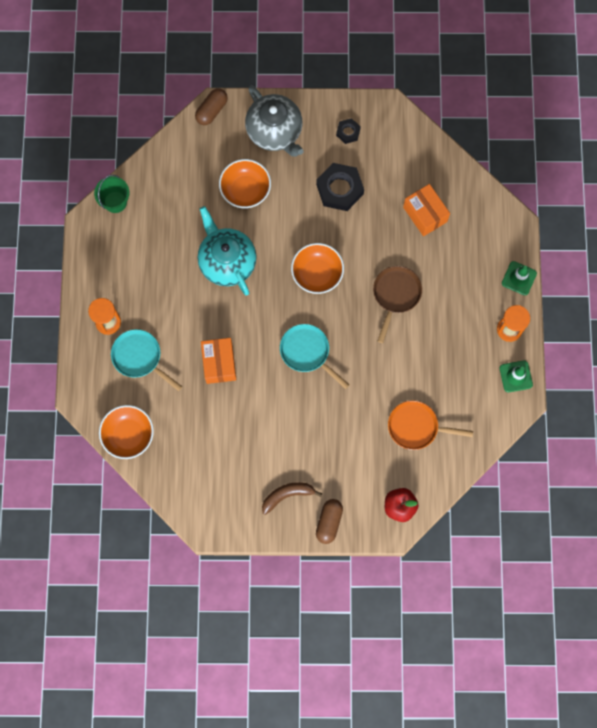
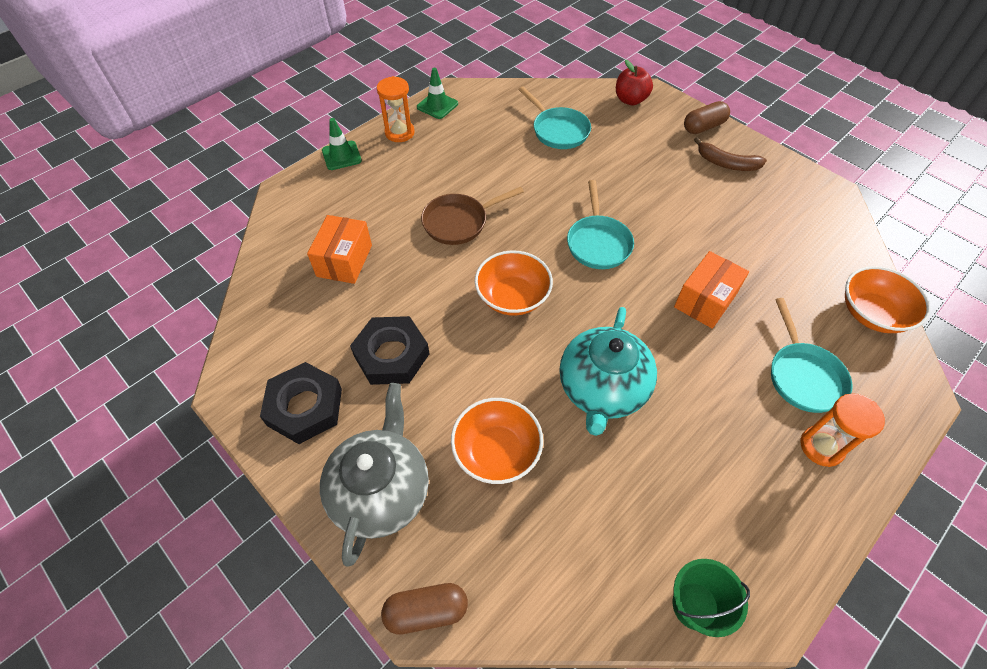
camera: 135 degrees left, 20 degrees down
black nut [336,118,361,144] -> black nut [260,362,342,444], size x1.90
orange pan [388,400,473,450] -> turquoise pan [518,86,591,149]

